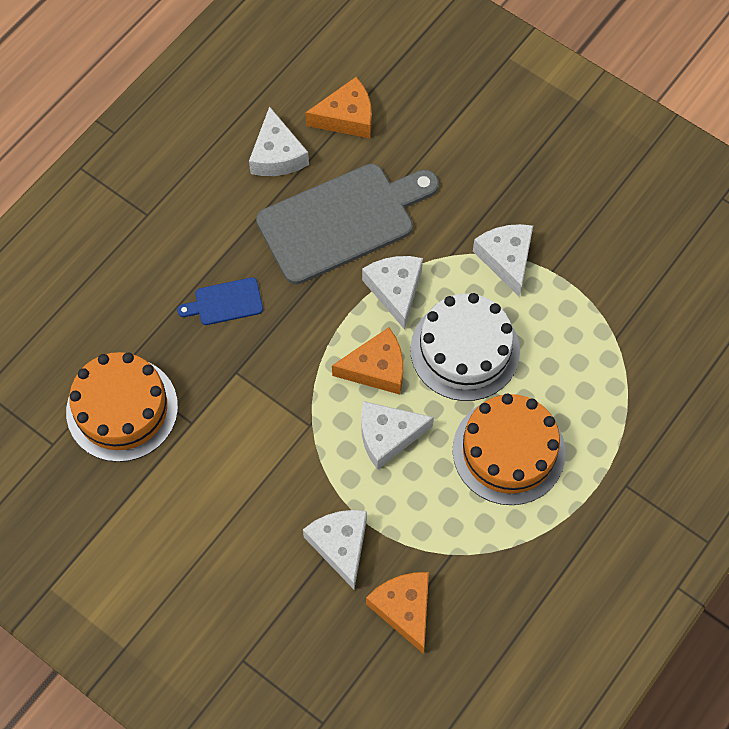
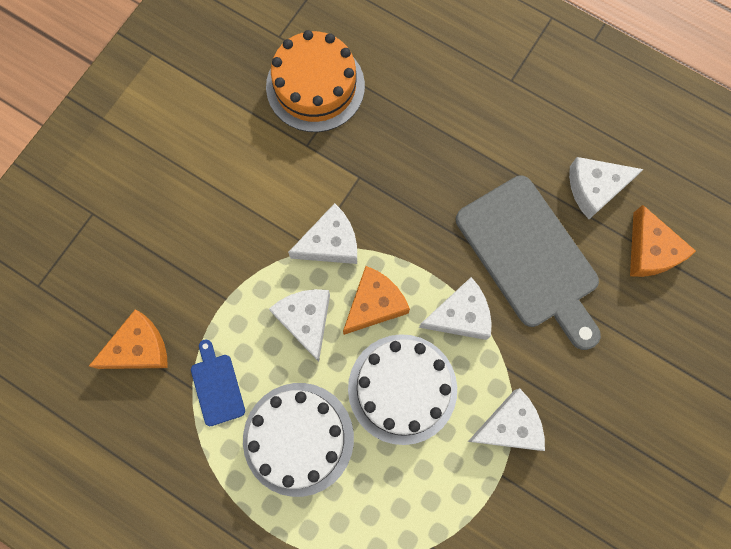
camera: 85 degrees right, 10 degrees up
blue cutting board [177,278,263,325] -> blue cutting board moved to [191,339,245,426]
white cheese [303,510,367,589] -> white cheese moved to [288,203,357,264]
orange cheese [332,327,403,395] -> orange cheese turned 120 degrees counterclockwise [343,266,410,335]
orange cake [453,394,566,505] -> white cake [243,383,354,497]

